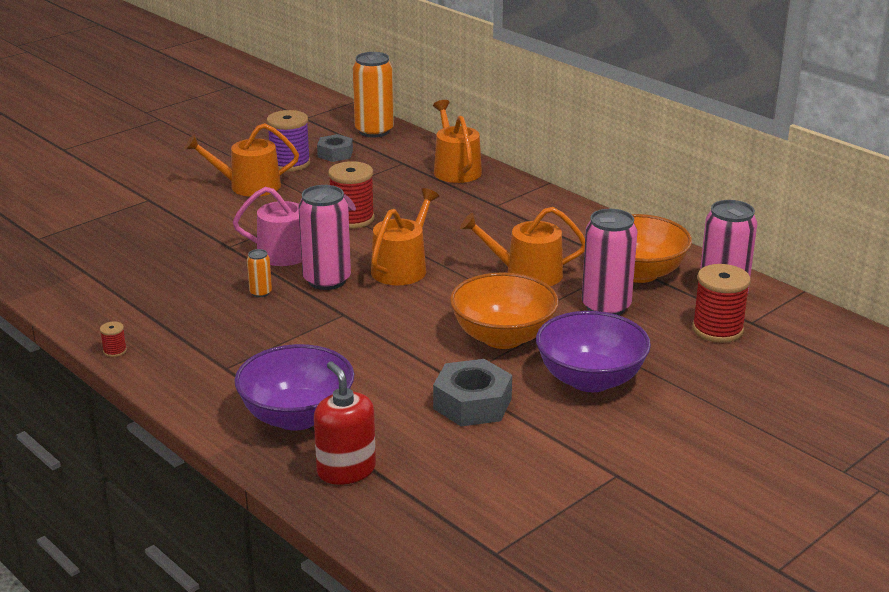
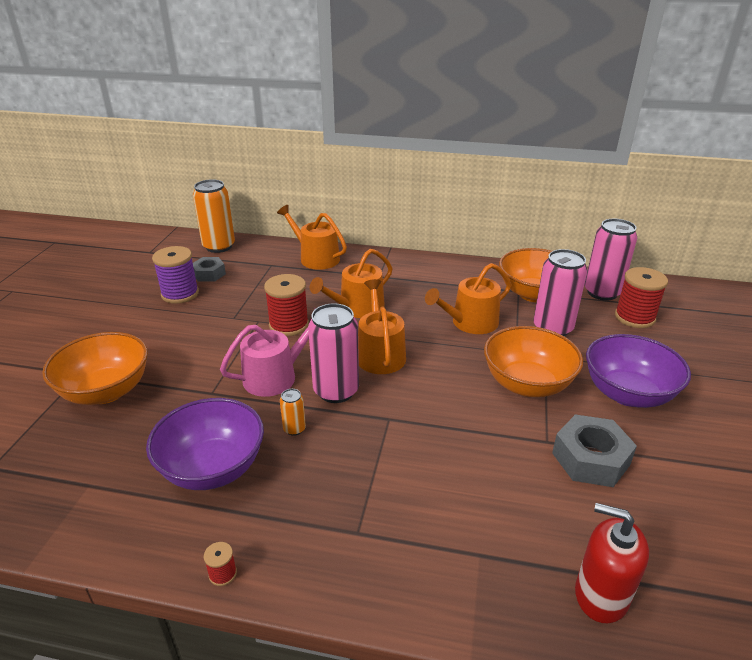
camera: 35 degrees left, 5 degrees up
orange watering can [184,123,299,197] -> orange watering can moved to [310,249,393,318]
purple bowl [234,344,354,431] -> purple bowl moved to [146,398,264,490]
none -> orange bowl [42,332,148,405]

